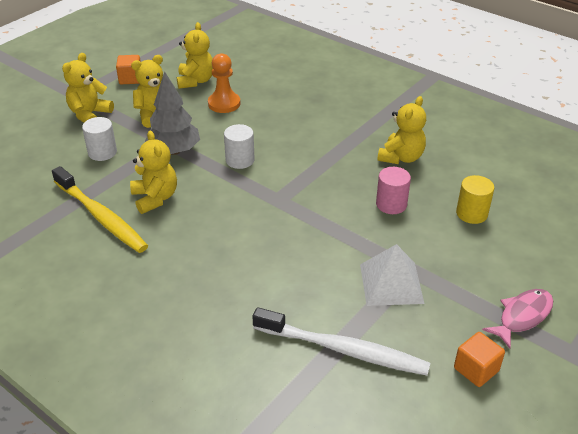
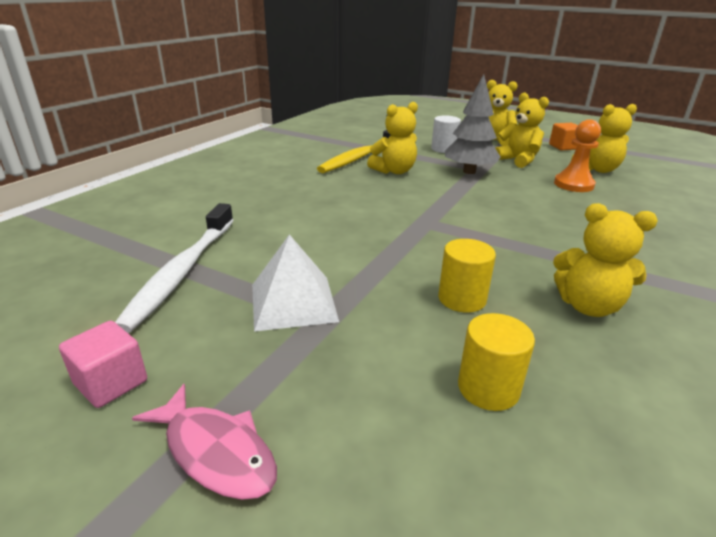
camera: 80 degrees right, 10 degrees down
white cylinder [224,124,255,169] -> none
pink cylinder [376,167,411,214] -> yellow cylinder [438,239,496,313]
orange cube [454,332,505,387] -> pink cube [59,321,147,408]

